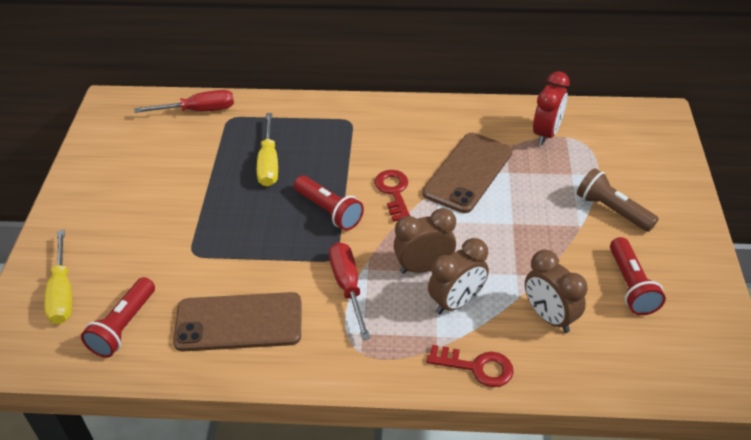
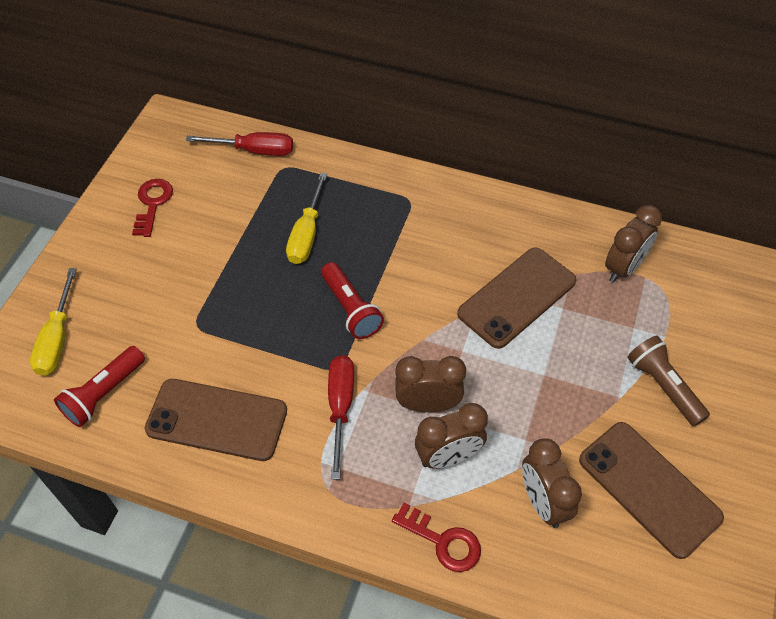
camera: 15 degrees right, 10 degrees up
red key [375,170,410,222] -> red key moved to [132,179,173,237]
red clock [533,71,570,145] -> brown clock [605,205,662,283]
red flashlight [610,237,666,315] -> brown phone [579,422,724,559]

